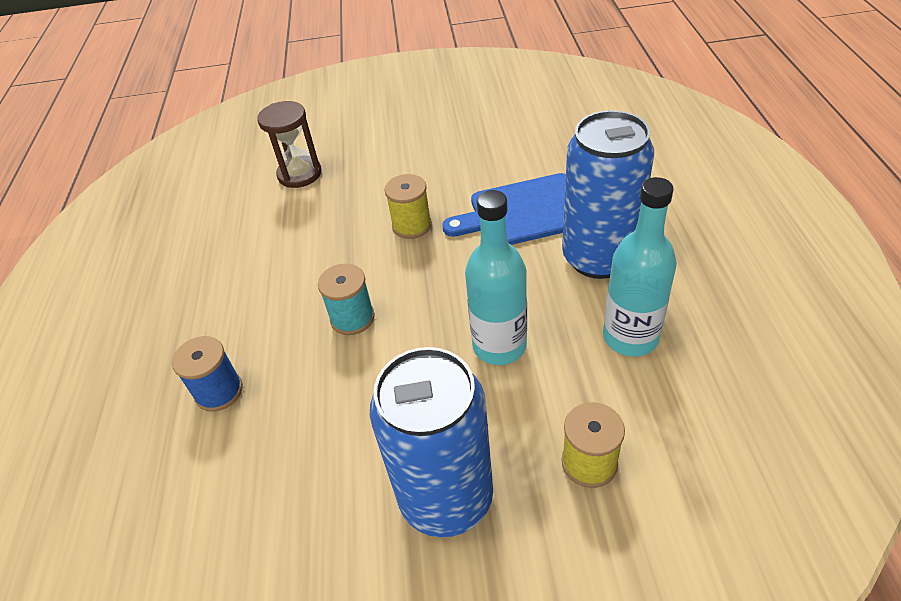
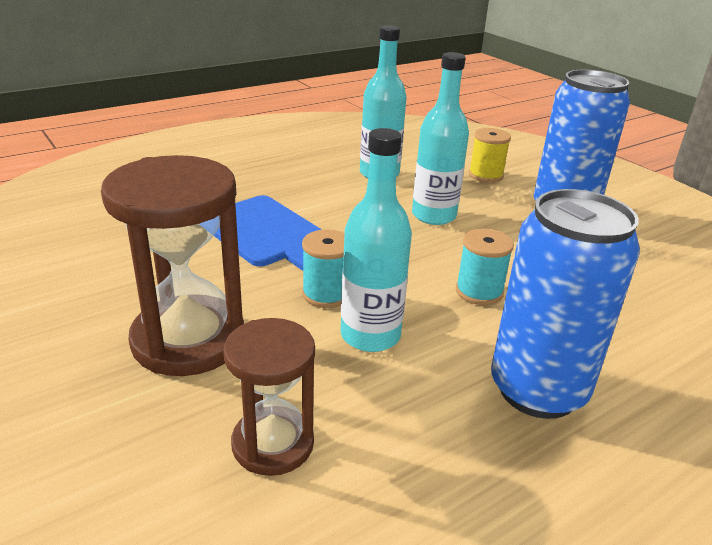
camera: 125 degrees left, 15 degrees down
blue spool [172,336,243,412] -> none
yellow spool [385,174,432,239] -> turquoise spool [302,229,345,308]
blue can [562,110,654,279] -> blue can moved to [491,189,640,419]
none -> brown hourglass [101,155,244,376]
none -> turquoise bottle [341,128,412,352]

